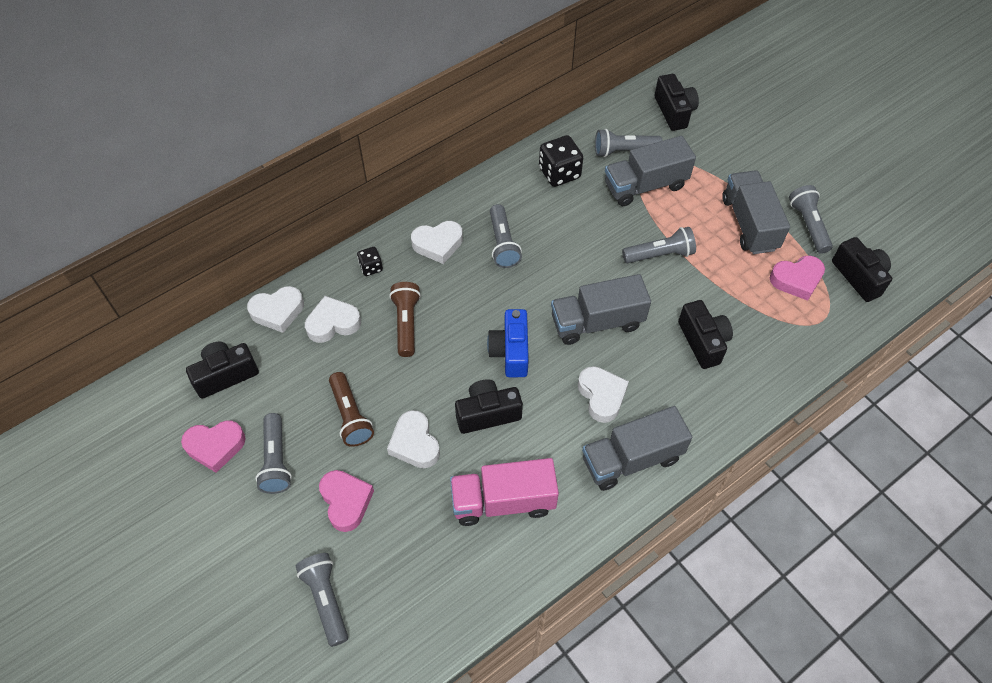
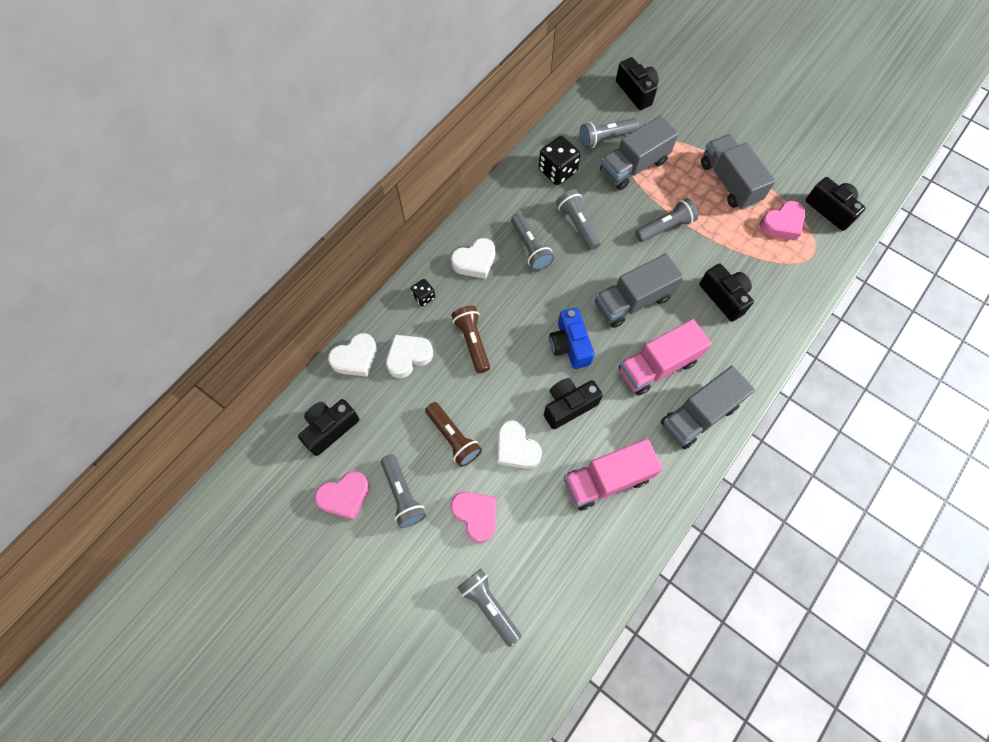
camera: 15 degrees left, 10 degrees up
white heart [578,366,629,423] -> pink truck [619,319,712,395]
grey flashlight [789,185,833,254] -> grey flashlight moved to [556,189,601,250]

